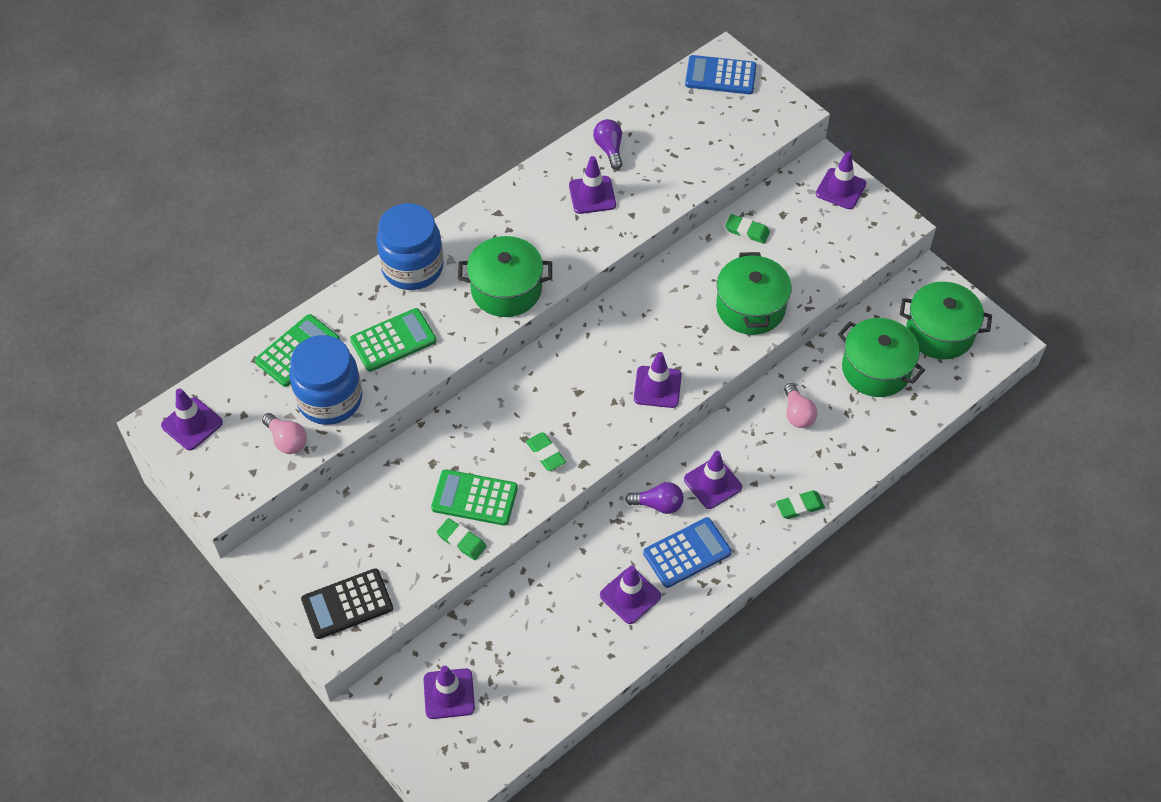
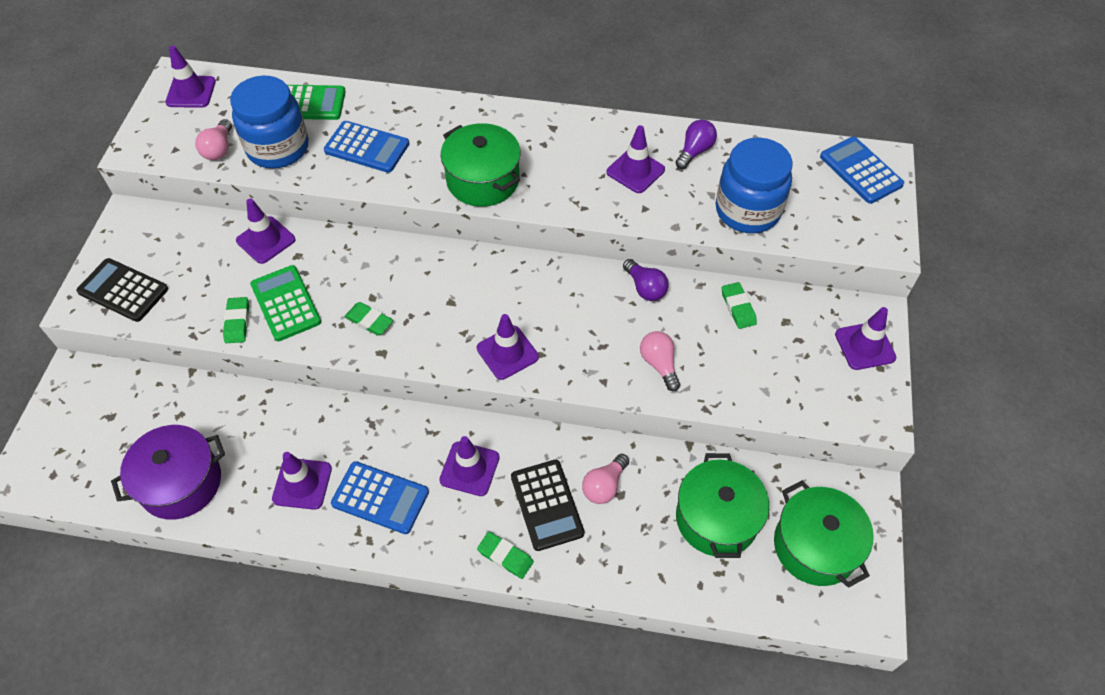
camera: 50 degrees right, 0 degrees up
green calculator [350,308,437,372] -> blue calculator [324,121,409,173]
blue jar [376,203,444,290] -> blue jar moved to [716,138,793,233]
purple traffic cone [423,666,475,719] -> purple traffic cone moved to [236,199,295,264]
green eraser [526,432,566,471] -> green eraser turned 75 degrees counterclockwise [344,302,393,336]
purple light bulb [625,482,684,514] -> purple light bulb moved to [623,259,669,301]
green pot [716,252,792,335] -> pink light bulb [640,331,680,391]
none -> purple pot [111,425,225,519]
none -> black calculator [511,460,584,551]

